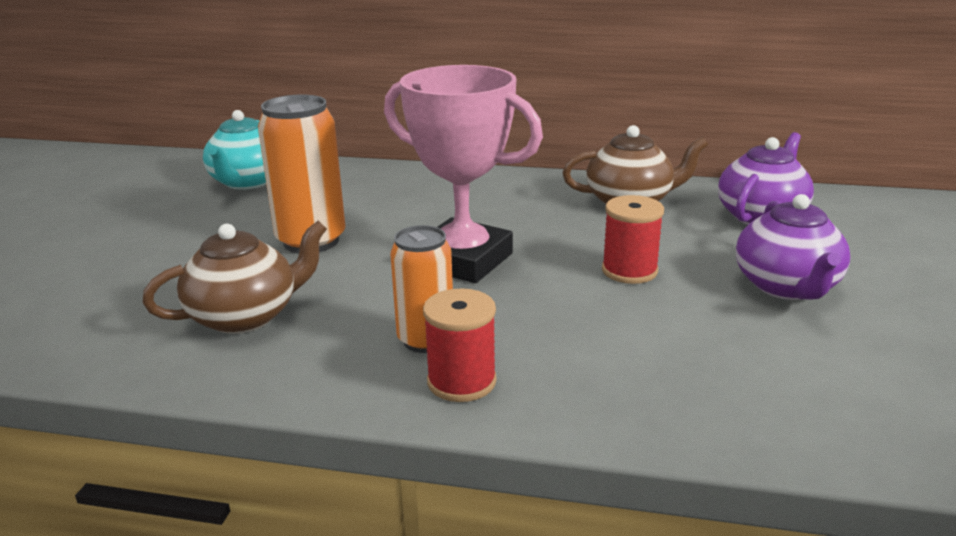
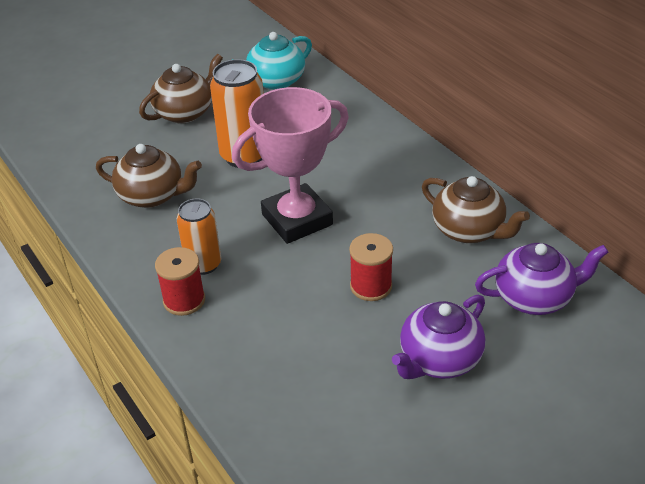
camera: 45 degrees right, 15 degrees up
pink trophy [384,65,543,283] -> pink trophy turned 75 degrees clockwise [232,87,349,244]
none -> brown teapot [139,54,223,123]

